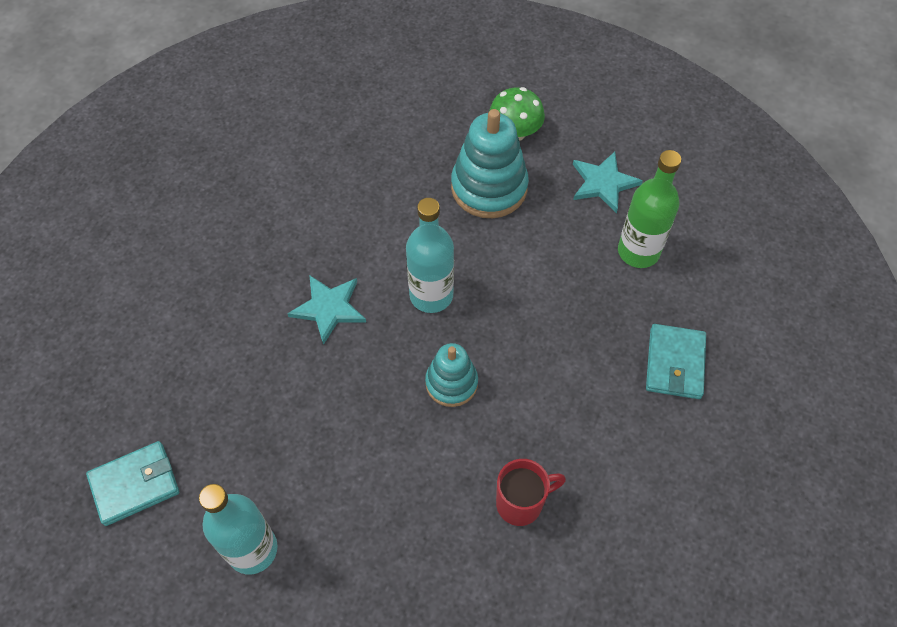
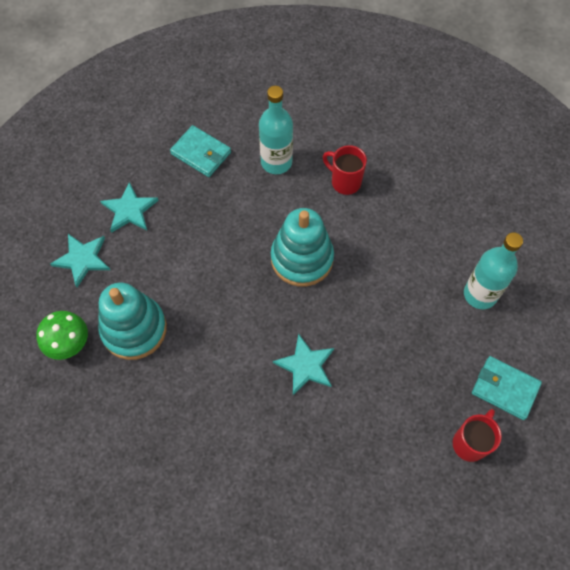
camera: 125 degrees left, 5 degrees up
turquoise bottle [406,198,454,313] -> turquoise bottle moved to [259,86,293,174]
turquoise stacking toy [425,343,478,407] -> turquoise stacking toy [271,208,334,287], size x1.65
green bottle [618,150,681,268] -> turquoise star [100,182,159,233]
turquoise wallet [646,324,706,399] -> turquoise wallet turned 60 degrees clockwise [170,125,231,177]
none -> red mug [453,409,502,462]

